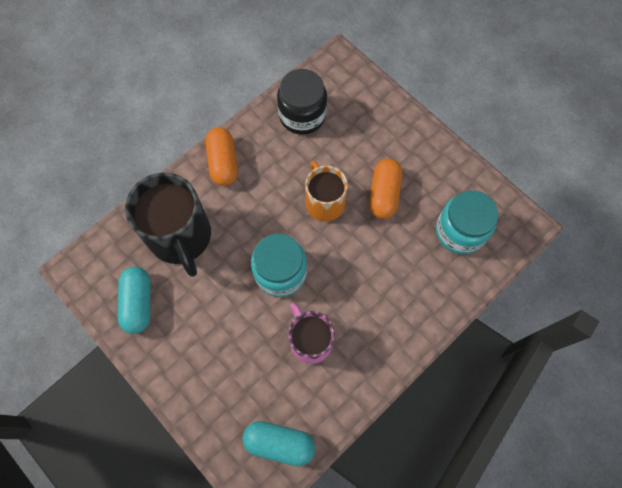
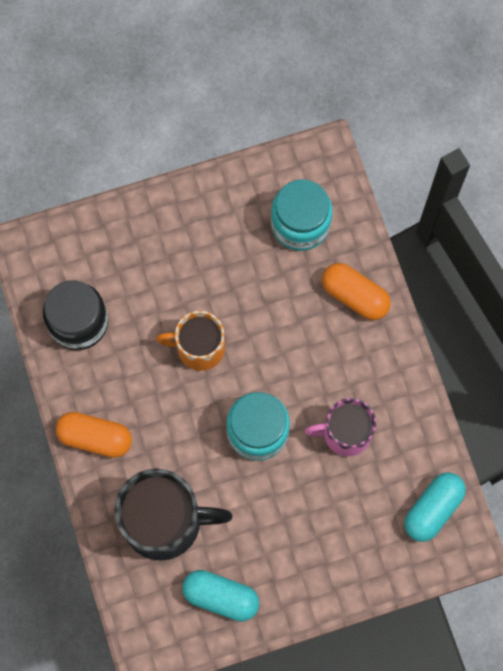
camera: 65 degrees left, 5 degrees up
orange capsule [369,159,402,219] -> orange capsule moved to [322,263,391,320]

